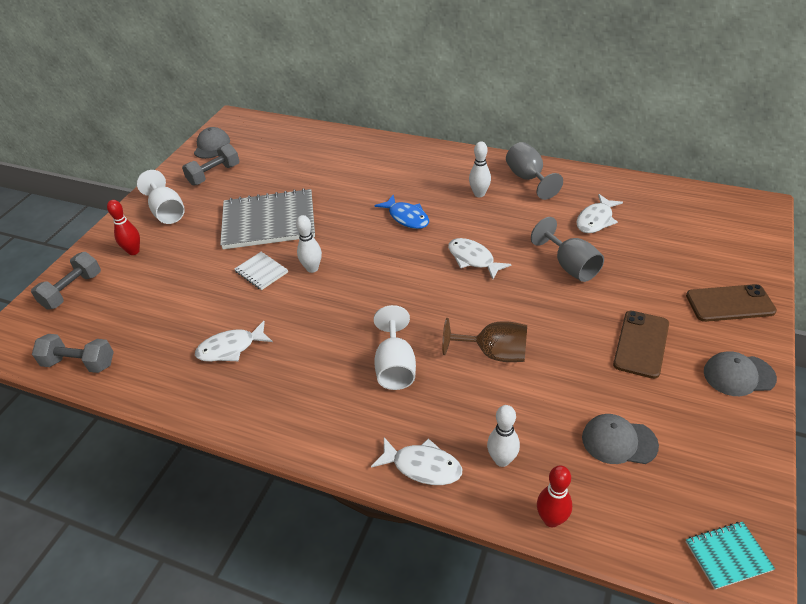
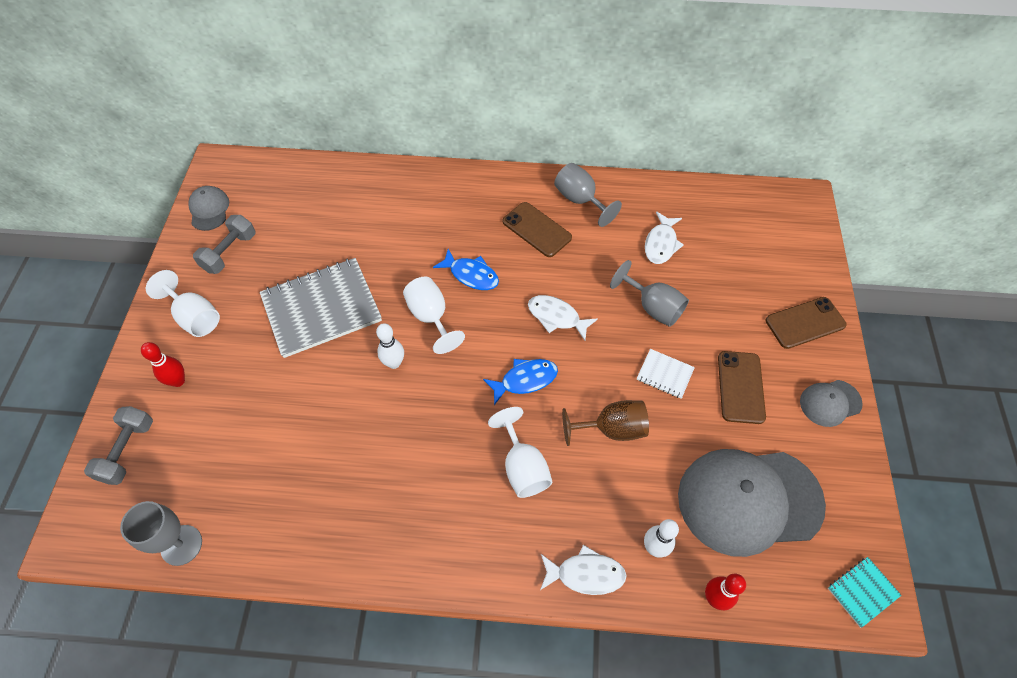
camera: 20 degrees left, 15 degrees up
grey dumbbell [32,334,114,373] -> grey goblet [120,501,202,566]
white fish [195,321,273,362] -> none
white notebook [235,252,288,290] -> white notebook moved to [637,349,695,398]
white bowling pin [469,142,491,197] -> brown phone [503,202,572,257]
grey cap [582,414,659,464] -> grey cap [678,449,826,557], size x2.14
none -> white goblet [403,277,465,354]
none -> blue fish [483,359,558,405]

